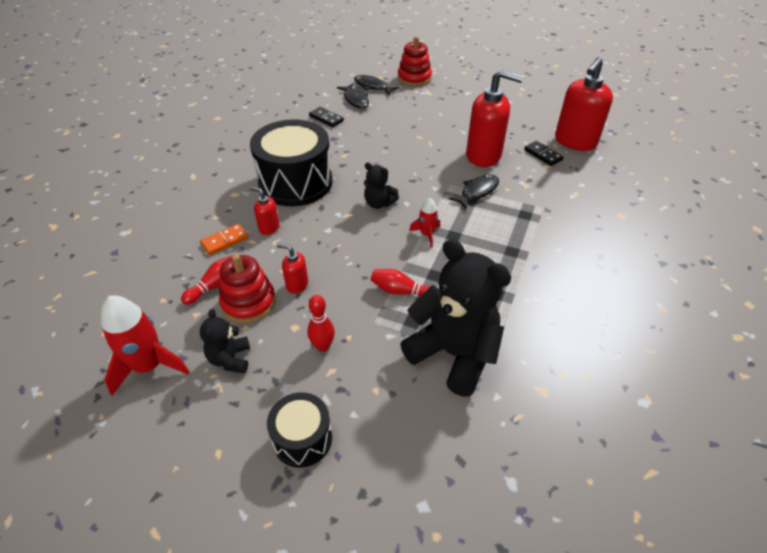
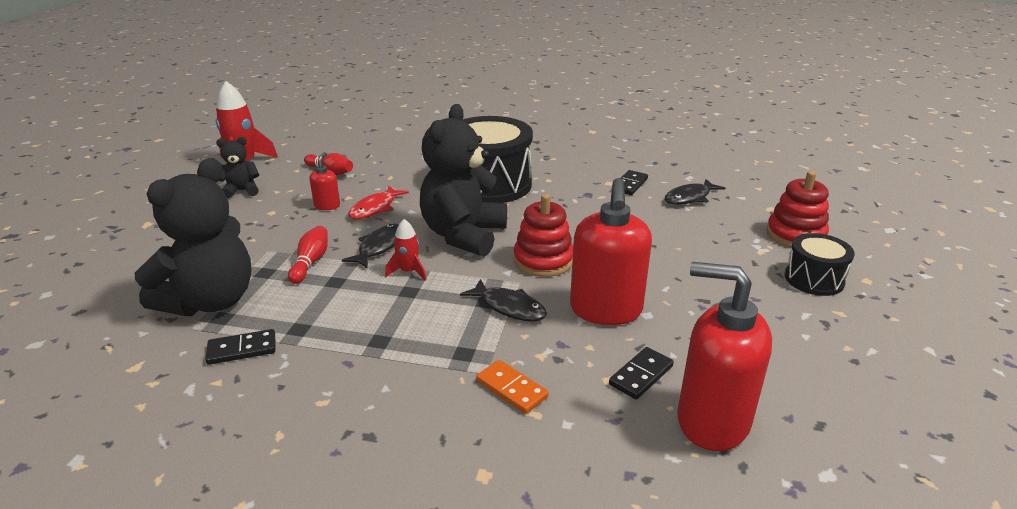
camera: 80 degrees right, 15 degrees down
orange domino [200,224,249,255] -> orange domino moved to [476,360,549,414]
red stacking toy [219,254,276,323] -> red stacking toy moved to [514,194,573,277]
red soap dispenser [250,187,279,235] -> none
black drum [267,392,332,468] -> black drum moved to [785,233,855,296]
red bowling pin [307,295,335,352] -> none
black fish [354,75,399,95] -> black fish moved to [342,224,399,269]
black teddy bear [364,162,399,209] -> black teddy bear [420,104,507,257], size x2.07
none -> black domino [205,329,275,365]
none -> red fish [348,186,409,219]

